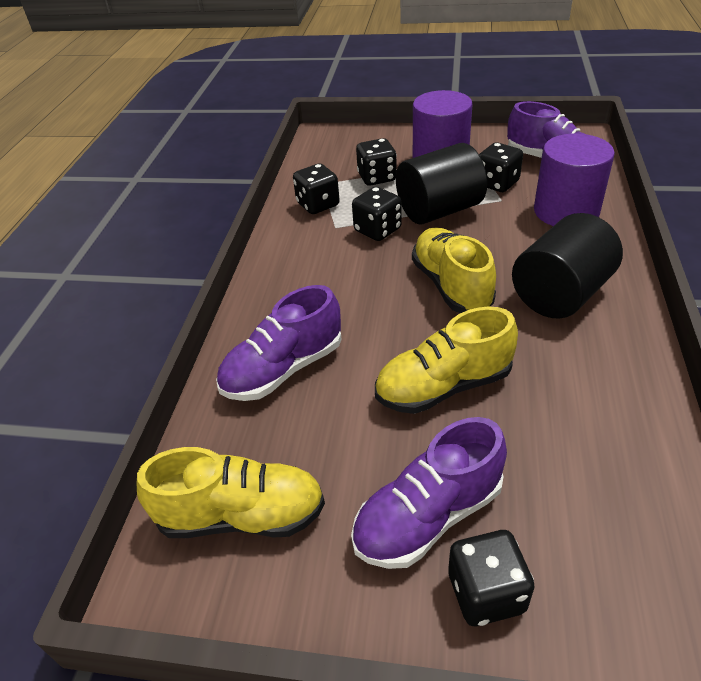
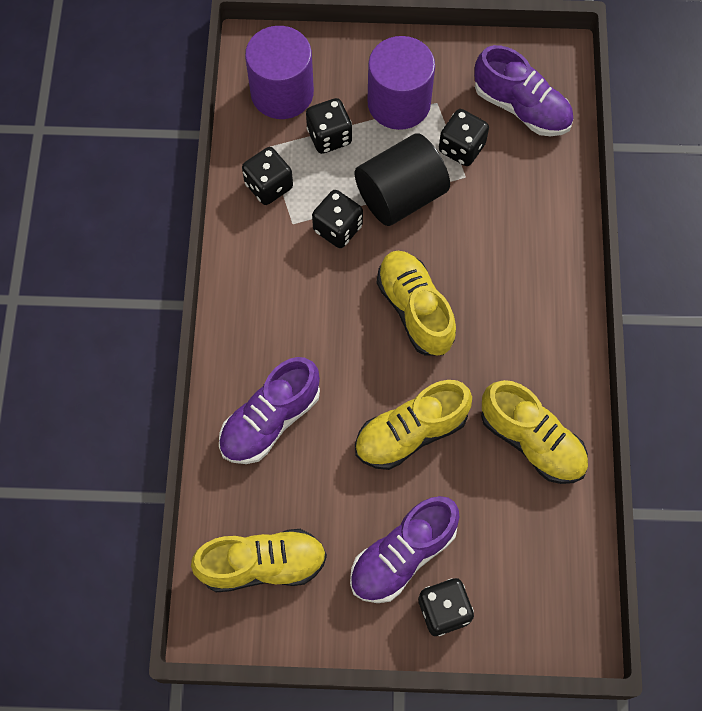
camera: 10 degrees left, 25 degrees up
black cylinder [512,213,623,319] -> none
purple cylinder [534,134,615,226] -> purple cylinder moved to [245,26,314,119]
none -> yellow shoe [481,380,588,484]

